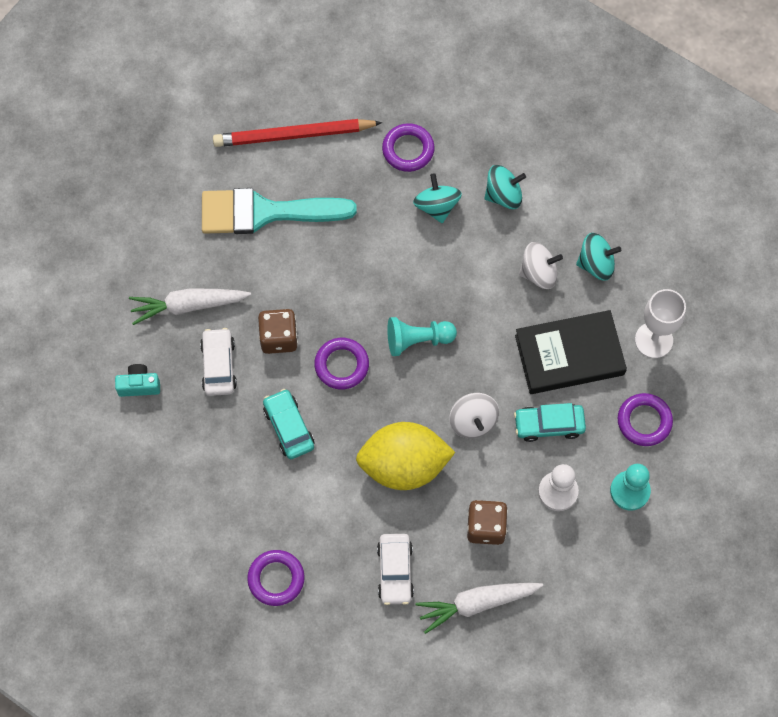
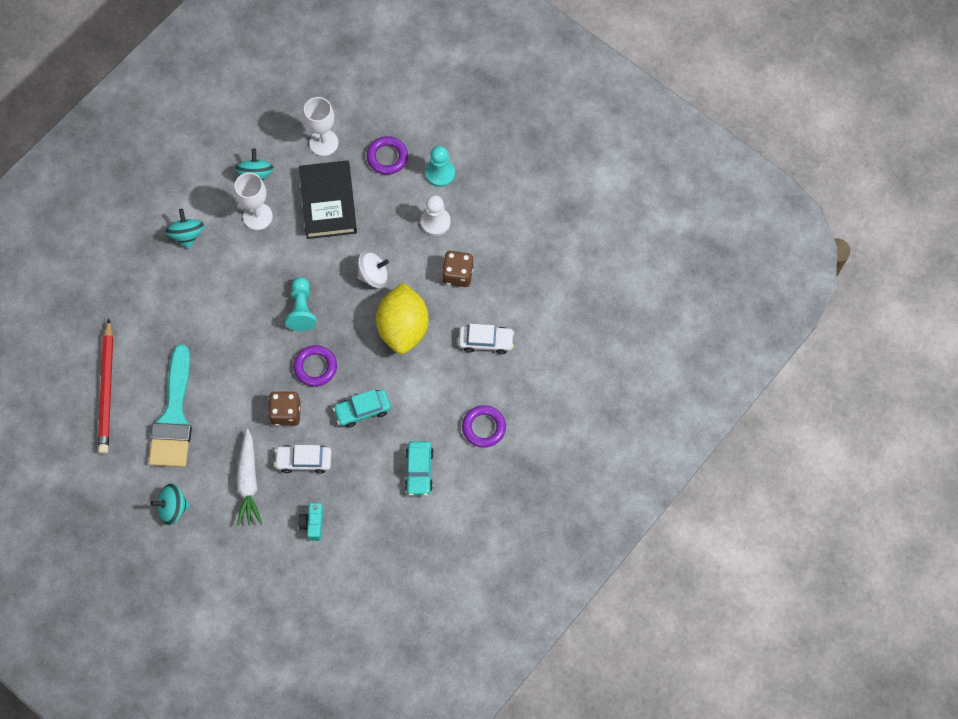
camera: 85 degrees left, 0 degrees up
purple ring [382,123,435,172] -> none
turquoise spinning top [413,173,462,223] -> turquoise spinning top moved to [151,483,190,525]
white carrot [416,583,543,634] -> none
turquoise car [514,403,586,442] -> turquoise car moved to [405,441,434,496]
white spinning top [519,242,563,289] -> white goblet [234,173,273,230]

